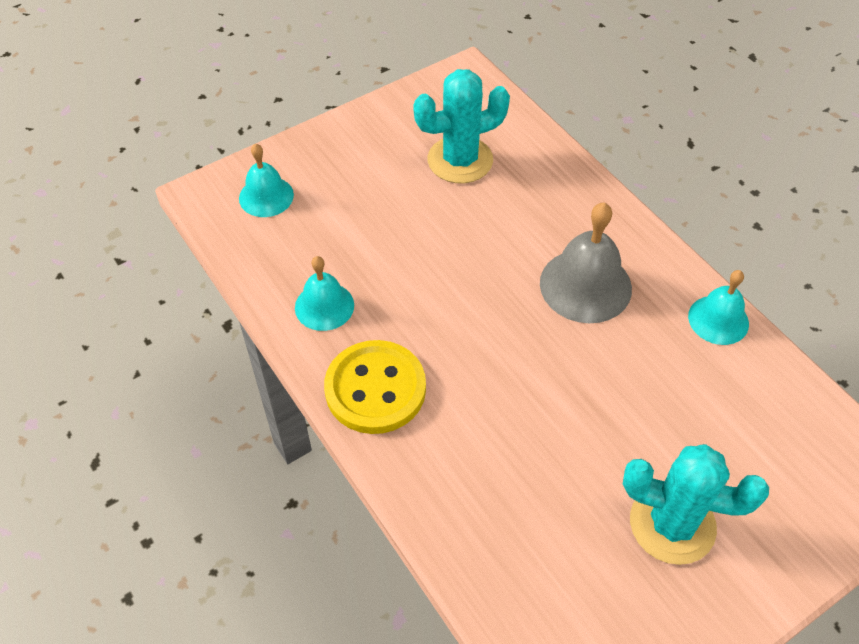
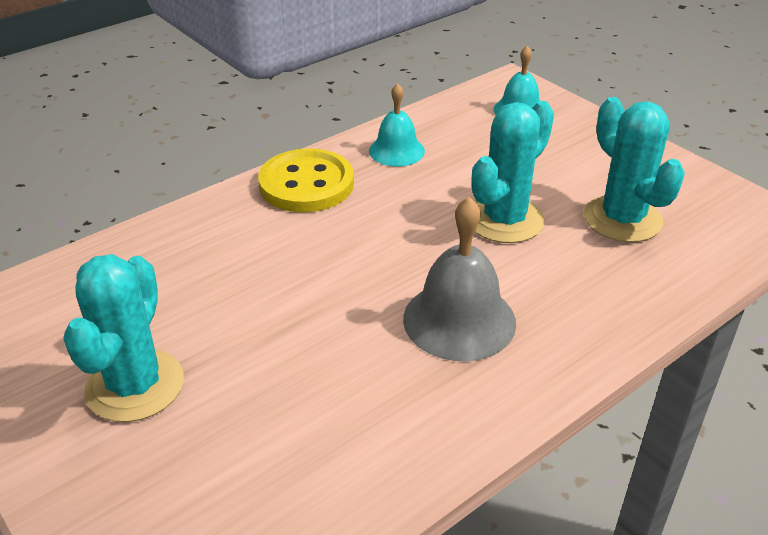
camera: 85 degrees right, 15 degrees down
turquoise bell [688,270,749,345] -> none
none -> turquoise cactus [471,101,554,243]

